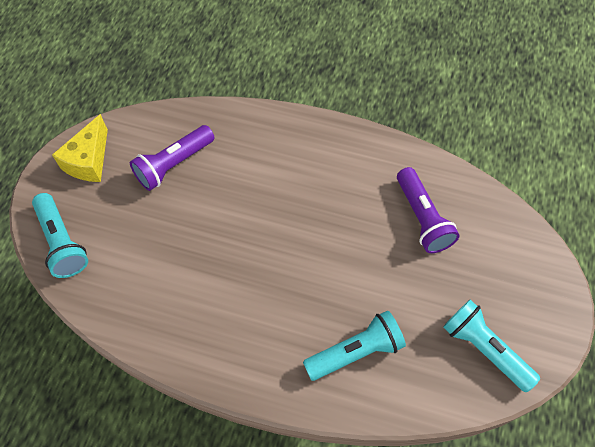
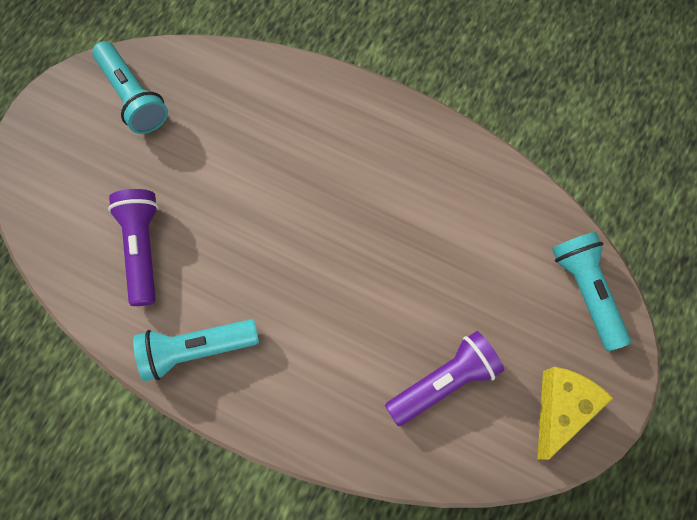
camera: 170 degrees left, 10 degrees up
turquoise flashlight [303,311,406,381] -> turquoise flashlight moved to [133,319,259,381]

